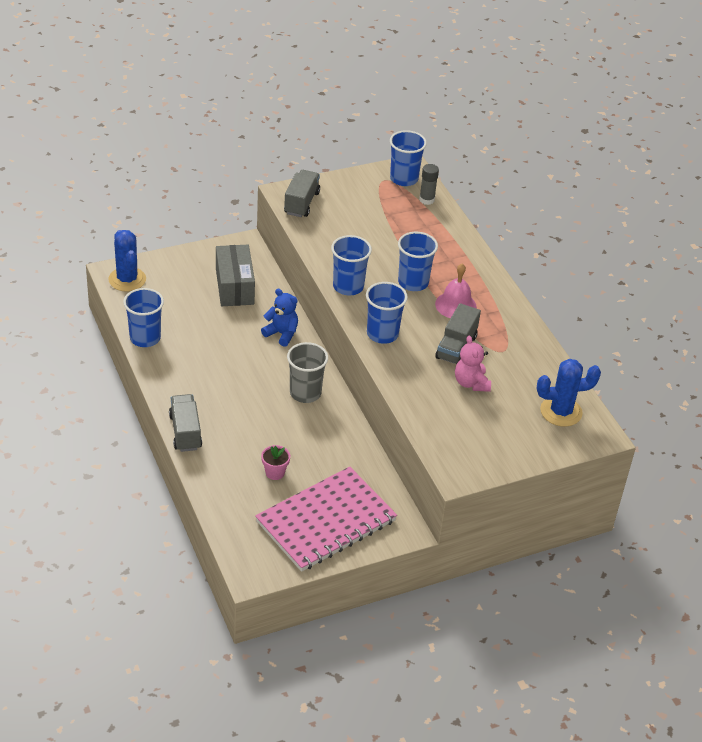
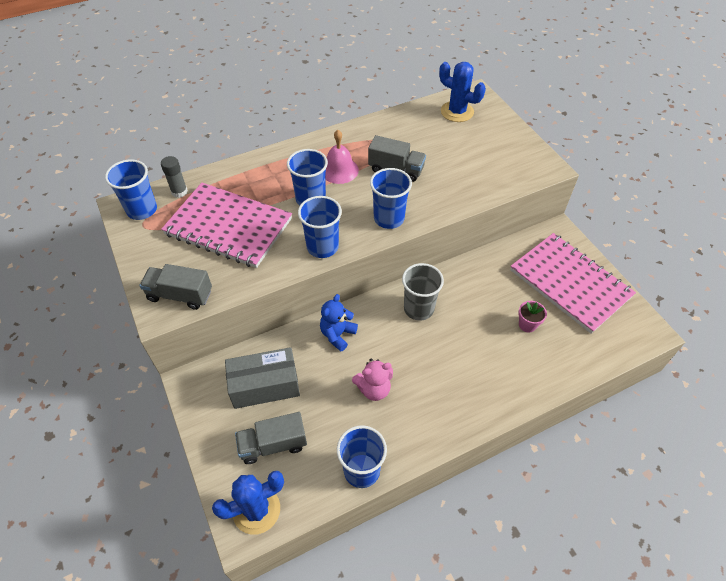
camera: 90 degrees left, 10 degrees up
grey truck [169,394,202,452] -> grey truck moved to [235,412,307,464]
pink teddy bear [455,336,491,392] -> pink teddy bear moved to [352,359,393,401]
blue cactus [537,359,601,427] -> blue cactus turned 45 degrees counterclockwise [439,62,486,122]
none -> pink notebook [161,183,292,268]

